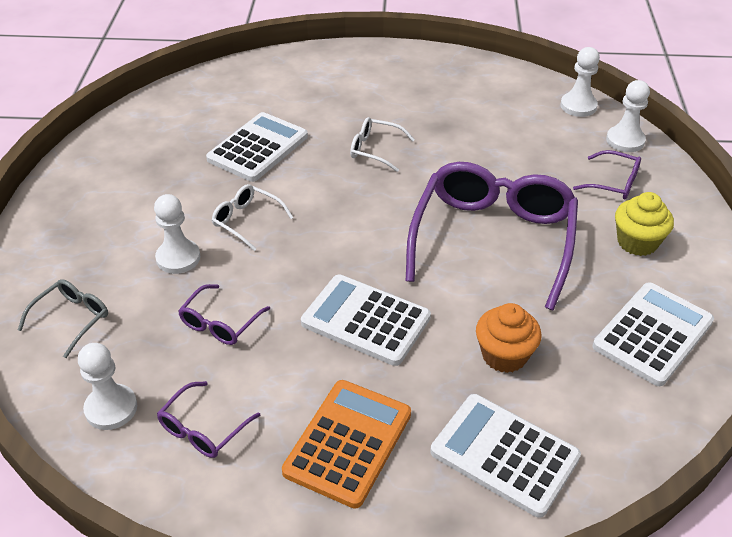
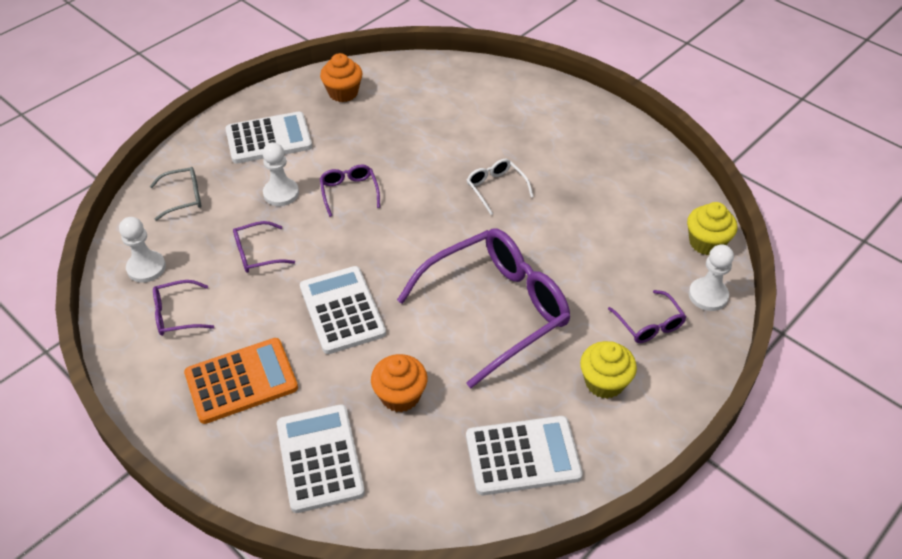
camera: 40 degrees right, 5 degrees up
white calculator [206,112,308,182] -> white calculator moved to [225,112,312,164]
white glasses [212,184,293,251] -> purple glasses [320,165,380,217]
white pawn [560,47,600,117] -> yellow cupcake [687,202,737,255]
none -> orange cupcake [320,53,363,102]

